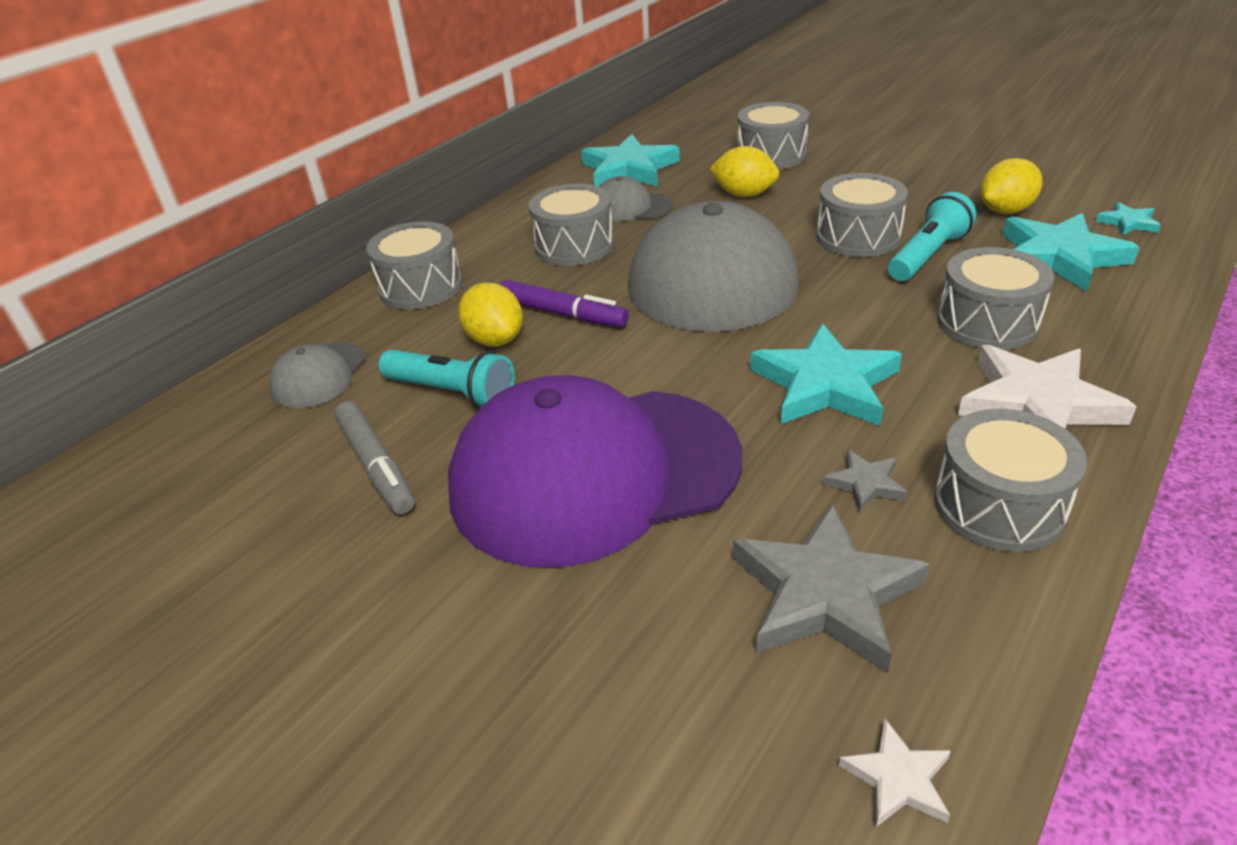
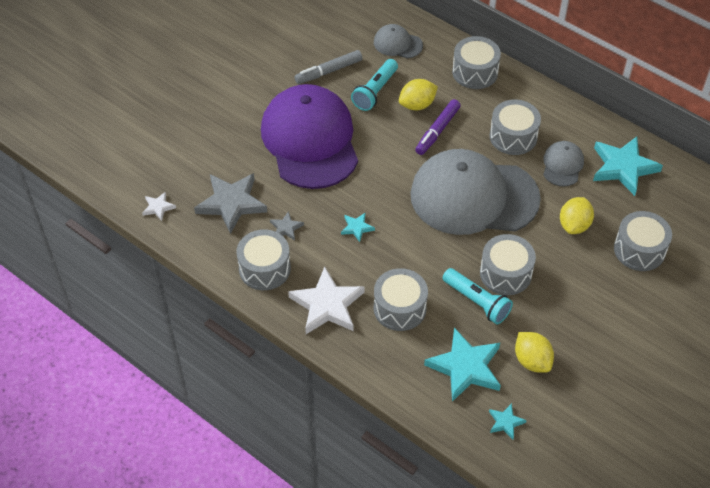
camera: 90 degrees right, 15 degrees up
turquoise star [750,324,902,426] -> turquoise star [341,213,375,242], size x0.47

